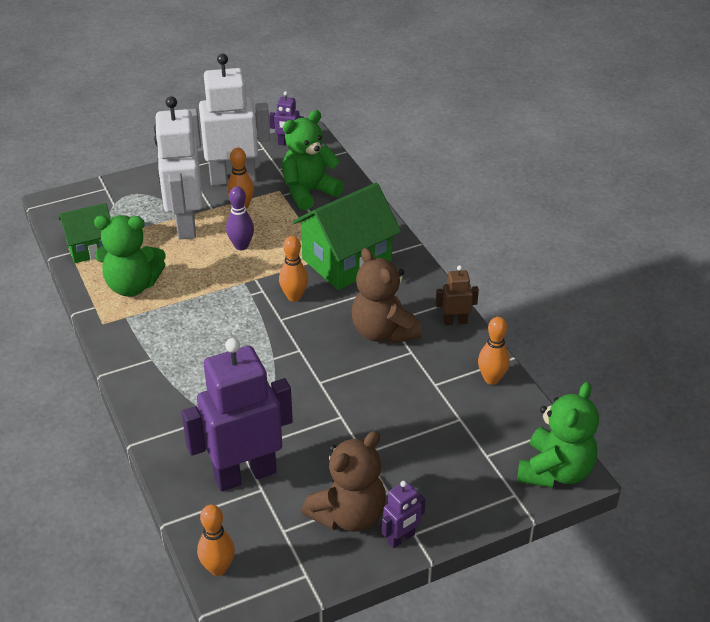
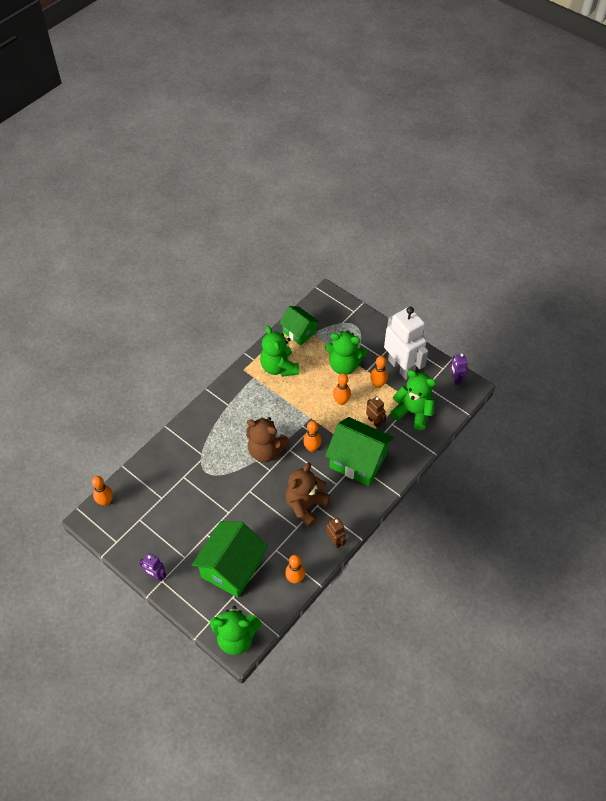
camera: 65 degrees right, 15 degrees up
white robot [154,96,203,239] -> green teddy bear [325,331,367,375]
purple robot [181,338,293,491] -> none
purple bowling pin [226,186,254,250] -> orange bowling pin [333,373,351,405]
brown teddy bear [302,431,386,532] -> brown teddy bear moved to [246,417,290,462]
none -> green house [192,521,268,597]
none -> brown robot [366,396,387,428]

